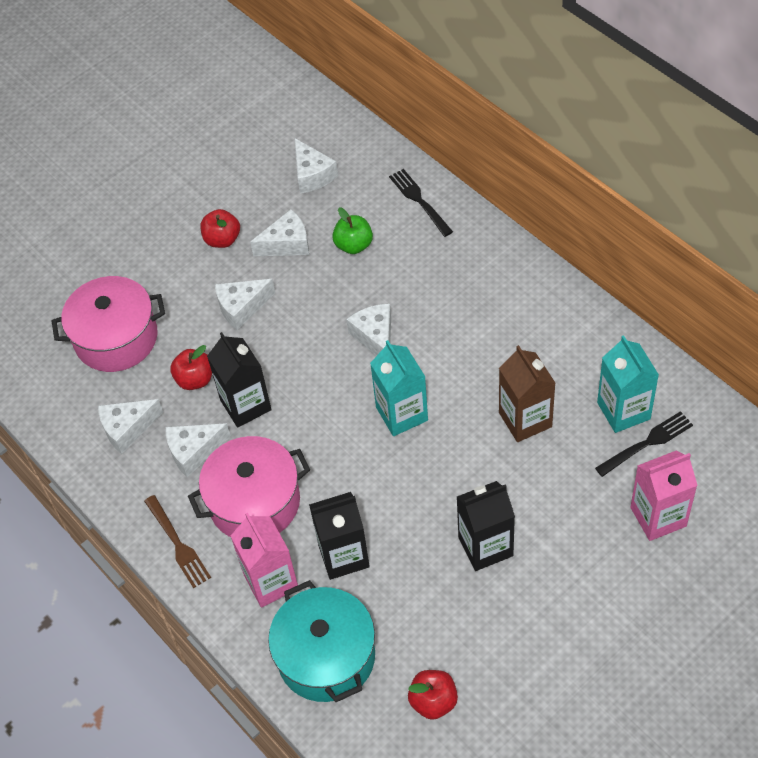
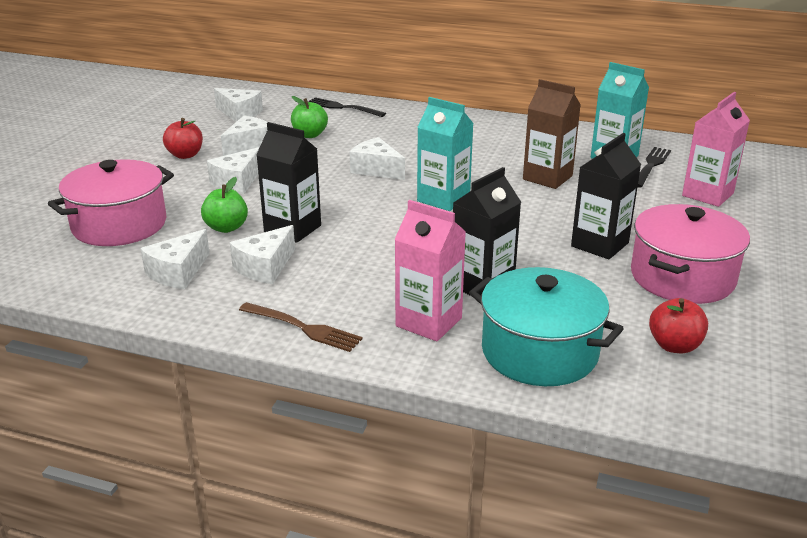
camera: 35 degrees left, 25 degrees down
red apple [170,345,212,390] -> green apple [201,177,248,233]
pink pot [188,436,310,537] -> pink pot moved to [631,204,750,304]

